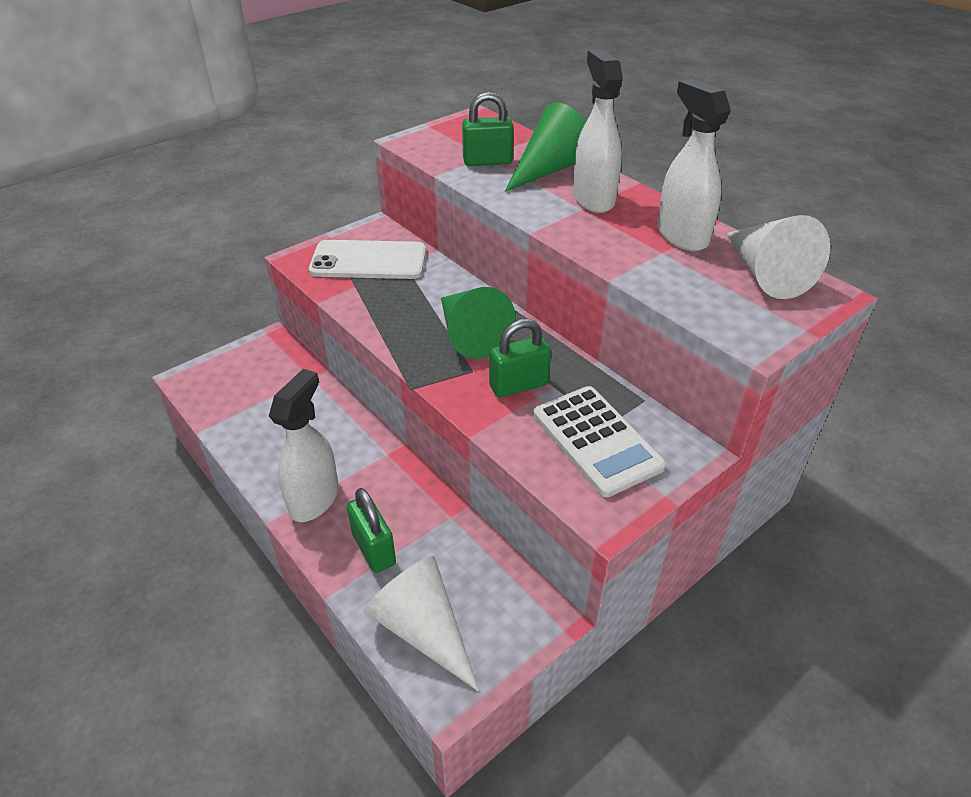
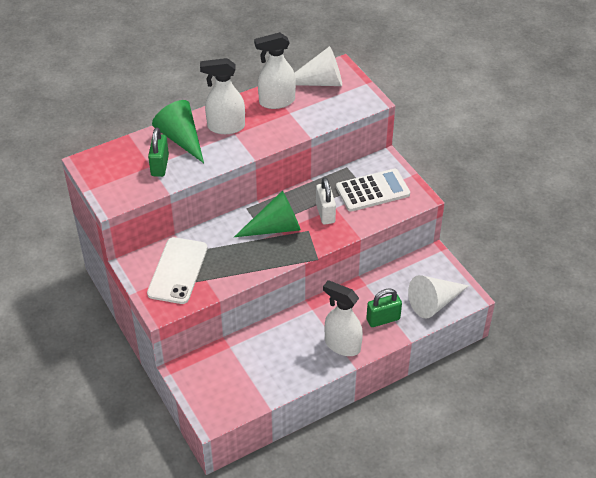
camera: 80 degrees left, 5 degrees up
green padlock [489,319,551,398] -> white padlock [316,177,336,224]

